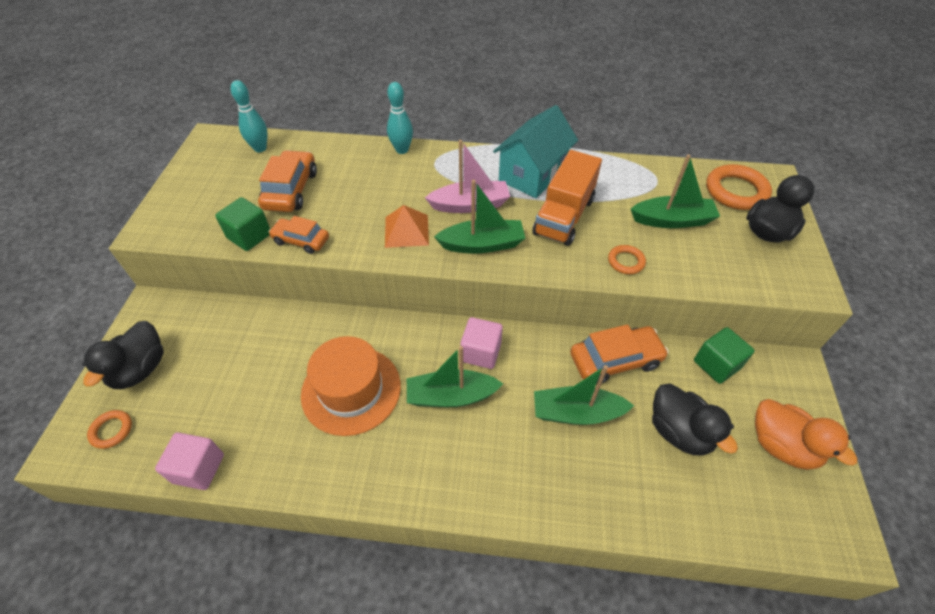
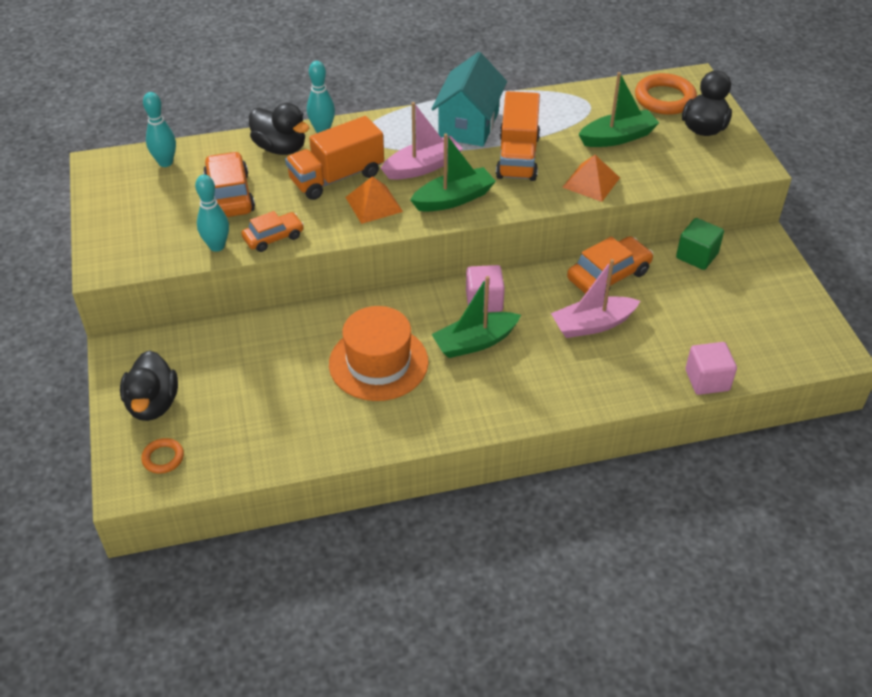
camera: 20 degrees left, 5 degrees down
pink cube [155,432,224,490] -> pink cube moved to [686,342,737,395]
green cube [215,197,270,251] -> turquoise bowling pin [195,175,229,252]
orange car [269,216,329,254] -> orange car turned 150 degrees clockwise [242,211,304,252]
green boat [534,365,634,425] -> pink boat [551,259,640,338]
orange ring [608,245,646,274] -> orange pyramid [562,155,620,202]
black duck [652,383,738,456] -> black duck moved to [249,103,309,155]
orange duck [755,399,858,470] -> none
none -> orange truck [285,116,384,200]

